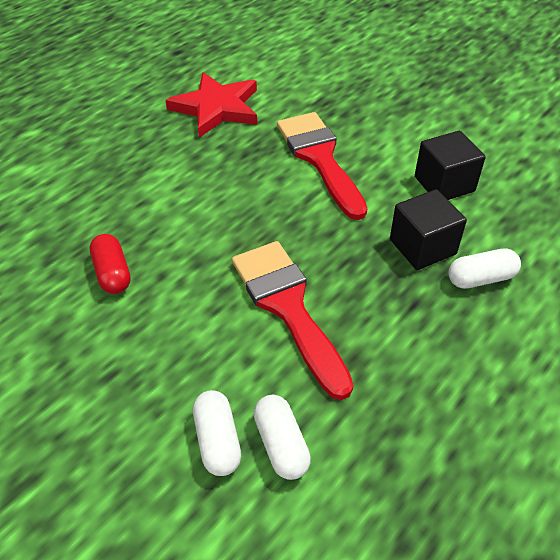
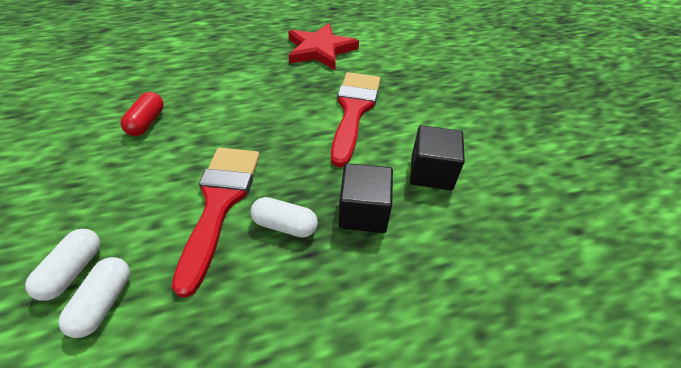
camera: 30 degrees right, 0 degrees up
white capsule [449,249,521,289] -> white capsule moved to [251,197,318,238]

